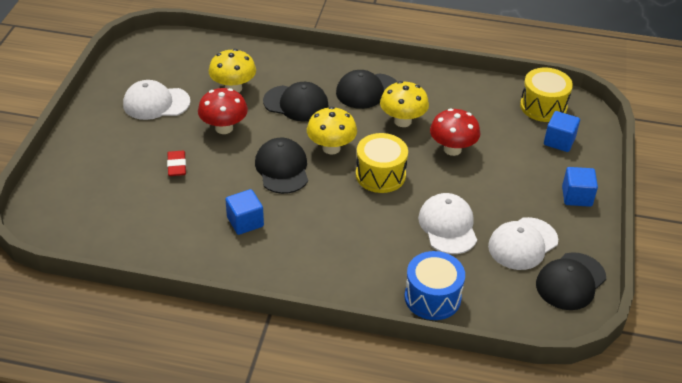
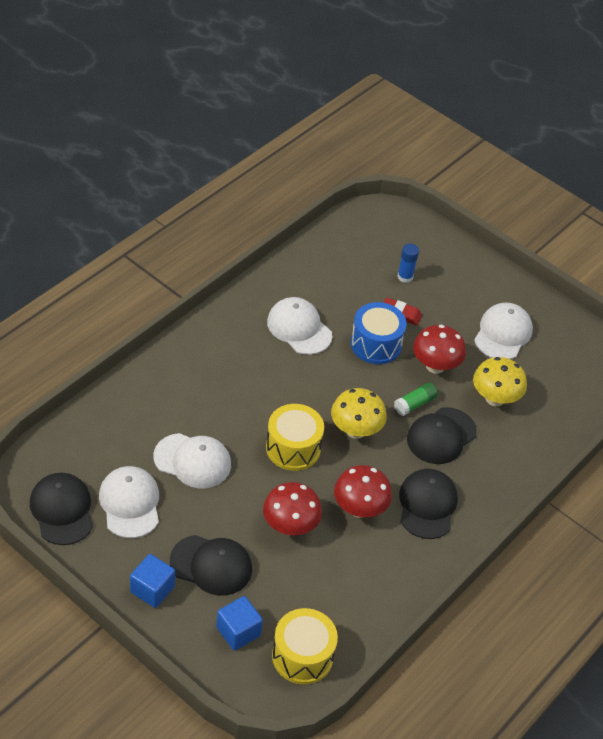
camera: 115 degrees right, 5 degrees up
blue cube [225,189,264,235] -> white cap [267,297,332,355]
black cap [255,138,308,194] -> black cap moved to [170,535,252,596]
yellow mushroom [380,81,429,127] -> red mushroom [334,465,392,518]
blue drum [405,251,465,320] -> blue drum moved to [351,302,407,364]
none -> green glue stick [394,382,438,416]
none -> blue glue stick [397,244,419,283]

